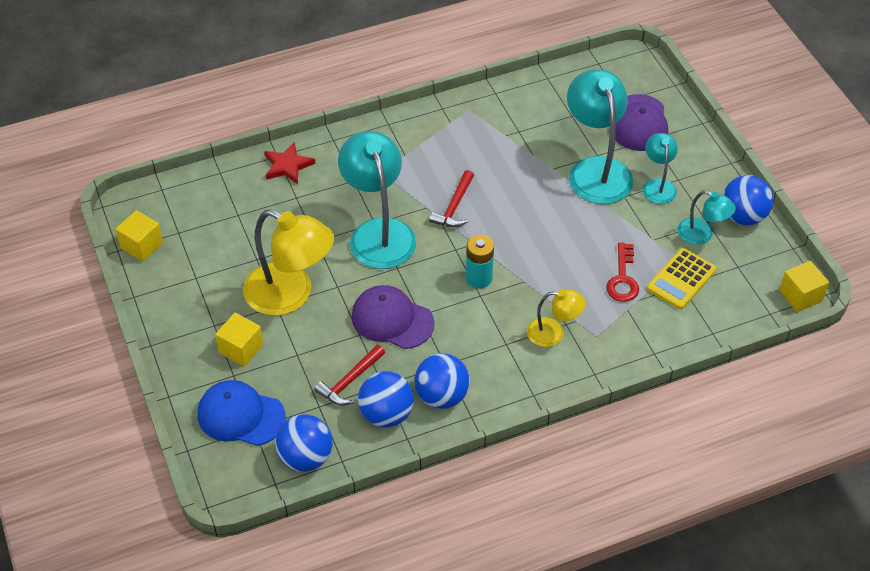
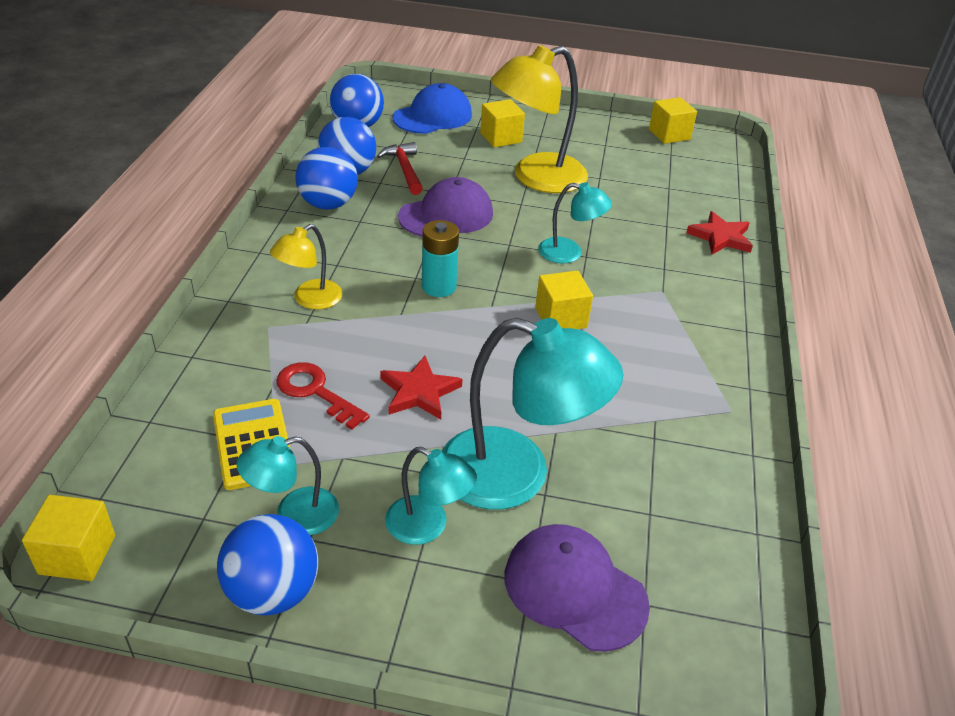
camera: 120 degrees right, 10 degrees down
turquoise lamp [338,131,416,269] -> turquoise lamp [538,182,612,263], size x0.53
red hammer [429,170,474,227] -> yellow cube [535,271,593,329]
none -> red star [380,356,462,420]

